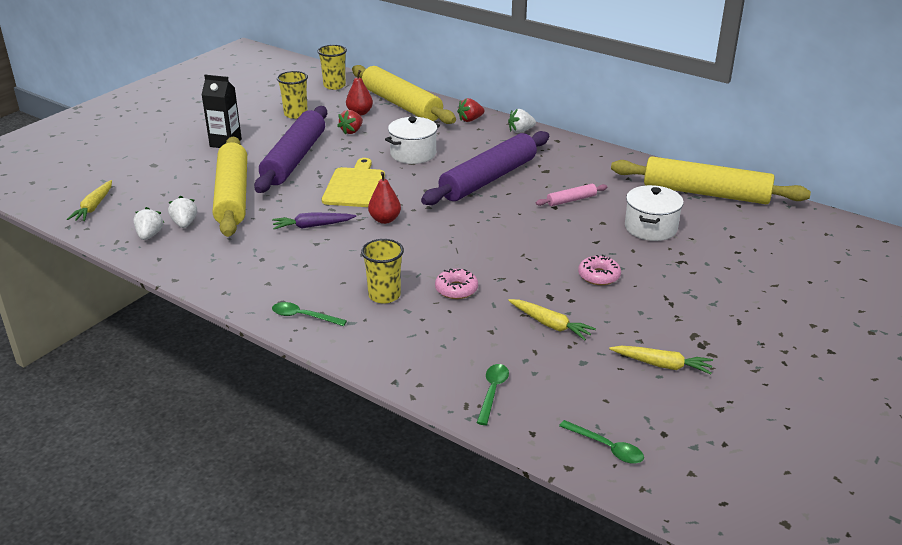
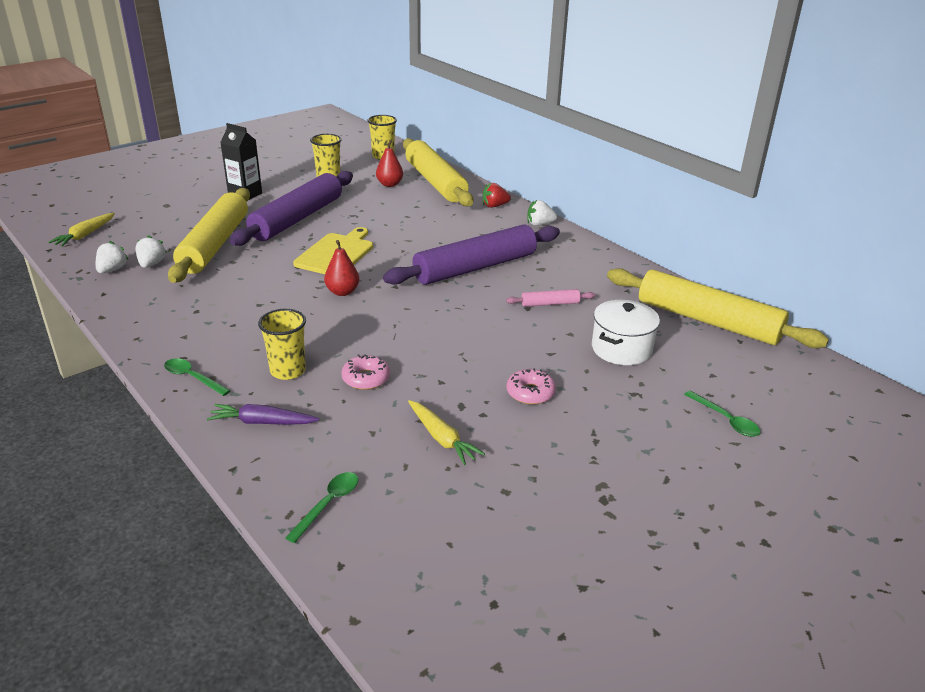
camera: 15 degrees right, 0 degrees up
purple carrot [272,212,356,229] -> purple carrot moved to [207,404,320,425]
red strawberry [337,110,363,135] -> none
white pot [385,117,440,164] -> none
green spoon [559,420,644,464] -> green spoon moved to [684,391,761,437]
yellow carrot [609,346,713,374] -> none

